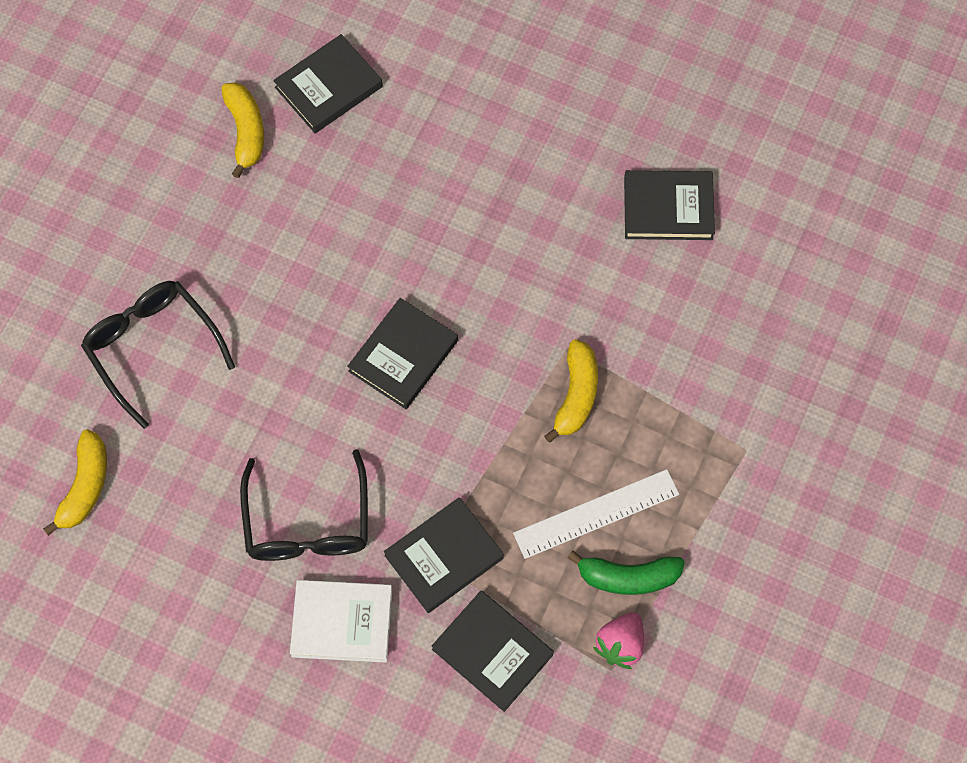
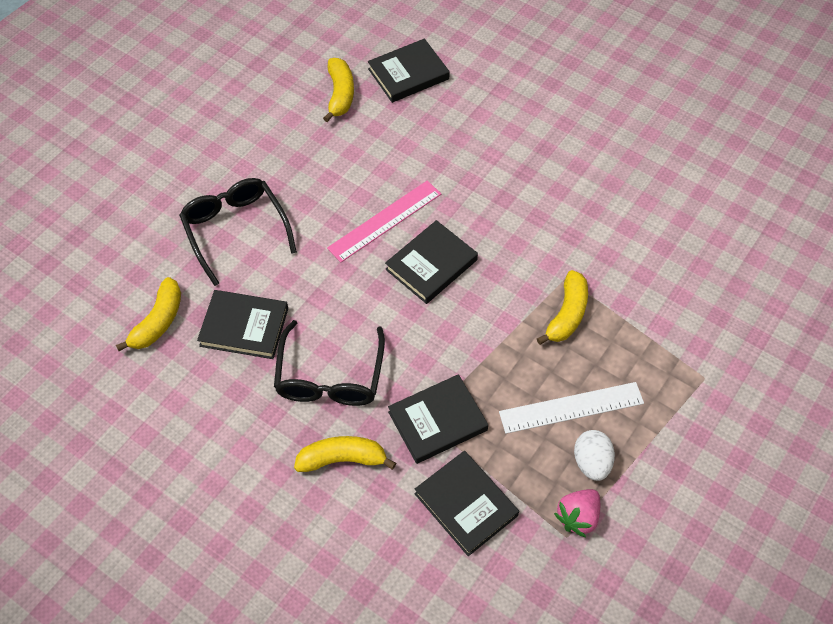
camera: 10 degrees right, 10 degrees down
white book [290,580,392,662] -> yellow banana [294,436,396,472]
green banana [567,551,685,595] -> white egg [574,430,615,481]
black book [624,170,715,240] -> black book moved to [197,290,288,359]
none -> pink ruler [327,181,441,262]

